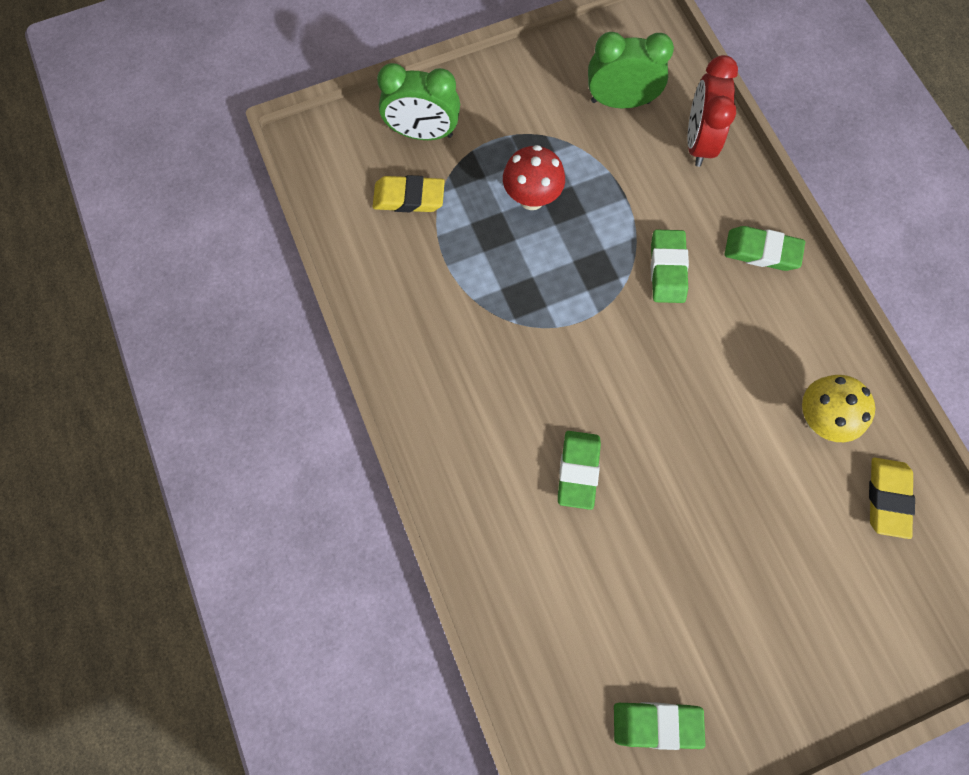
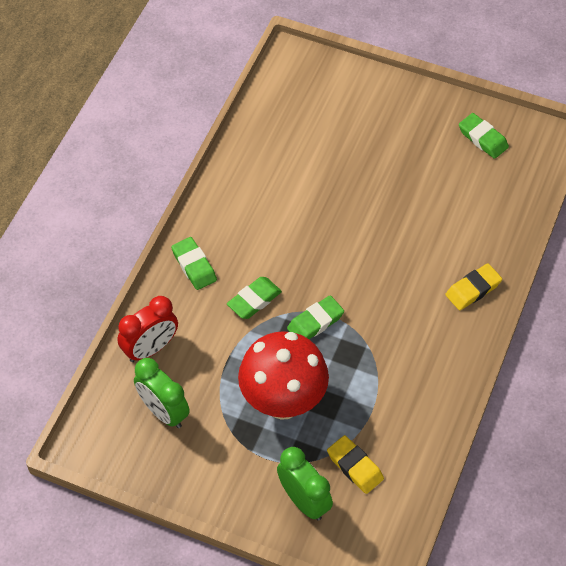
camera: 135 degrees left, 15 degrees down
red mushroom [503,145,565,210] -> red mushroom [238,331,329,420], size x1.81
green eraser [558,431,601,510] -> green eraser moved to [287,295,344,339]
yellow mushroom [802,375,875,442] -> none
yellow eraser [869,457,915,539] -> yellow eraser moved to [445,263,502,310]

